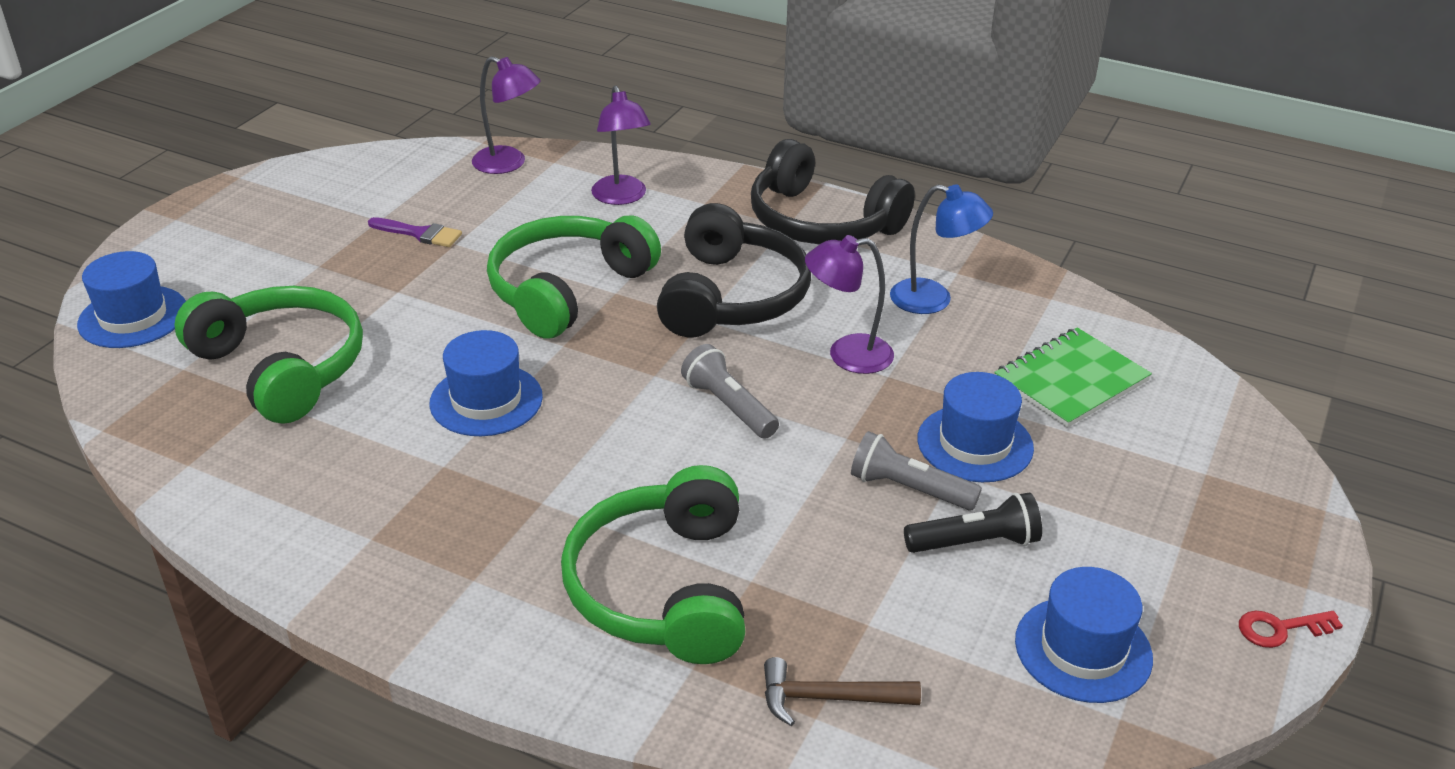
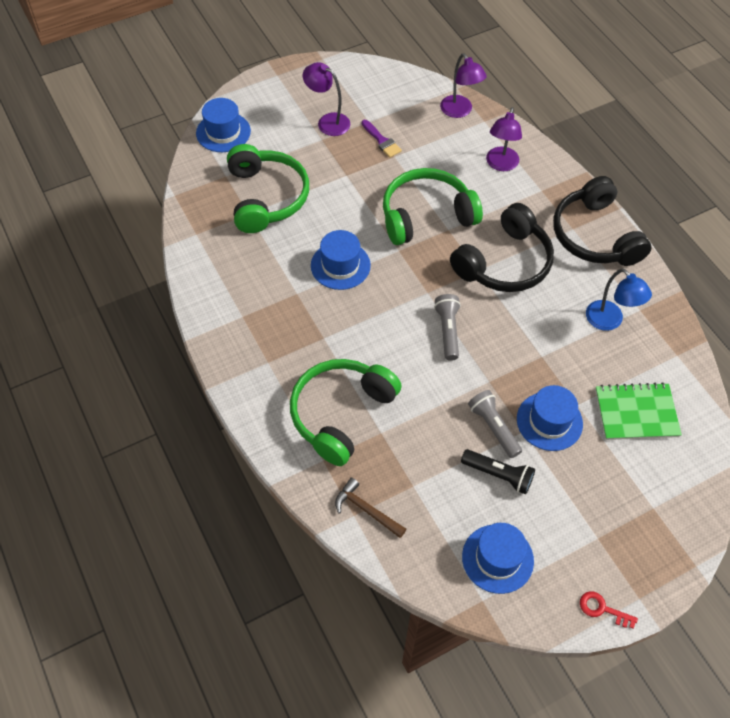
camera: 35 degrees right, 20 degrees up
purple lamp [805,235,894,374] -> purple lamp moved to [303,62,351,136]

